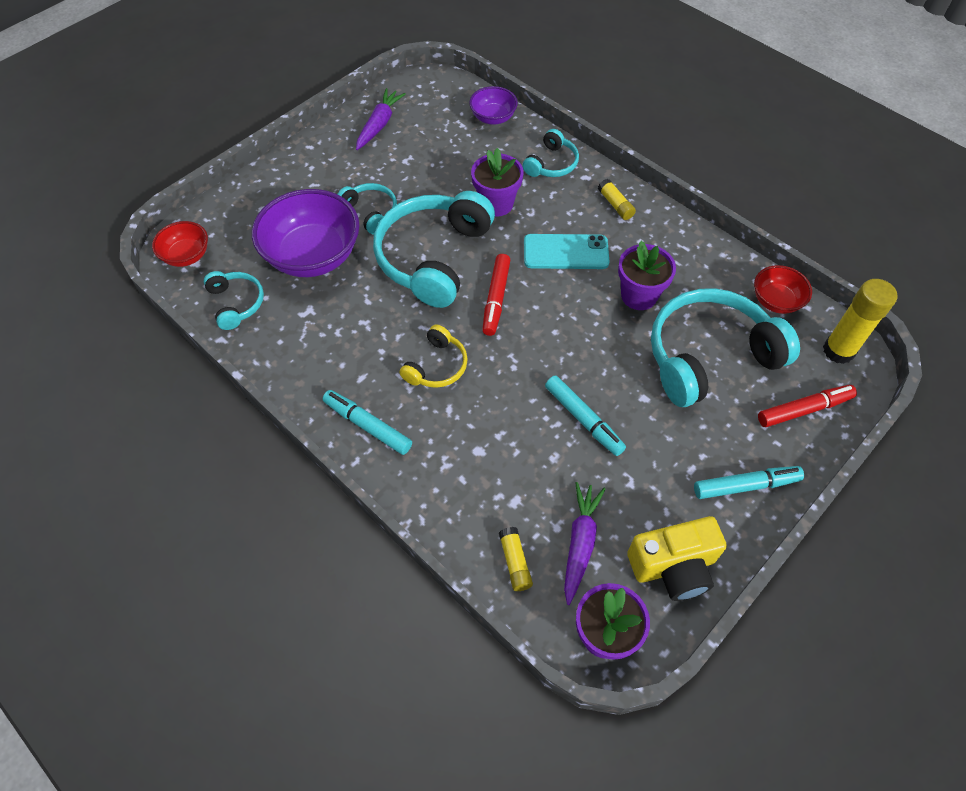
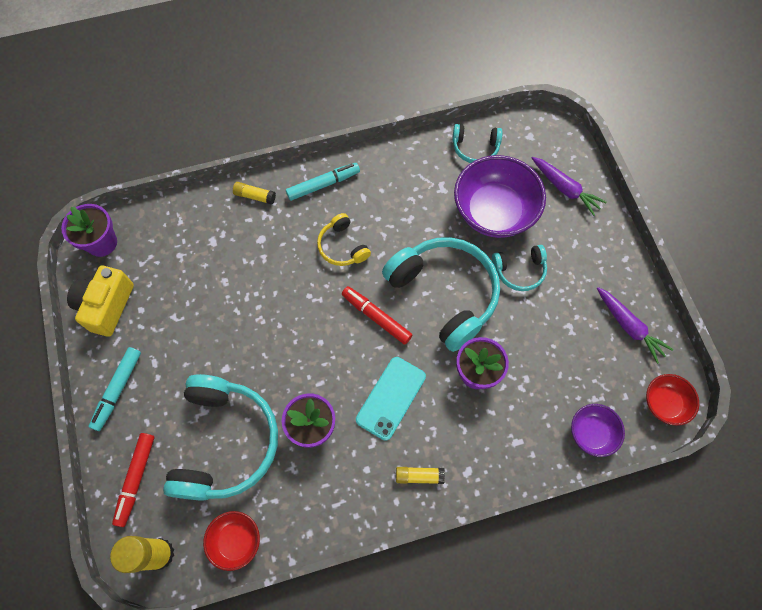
camera: 120 degrees right, 10 degrees up
red bowl [152,221,208,267] -> red bowl moved to [646,374,699,426]
yellow glue stick [499,527,533,591] -> yellow glue stick moved to [233,182,276,205]
turquoise headphones [522,129,579,177] -> none
turquoise marker [545,375,626,456] -> none
purple carrot [564,482,605,605] -> purple carrot moved to [532,157,607,216]

